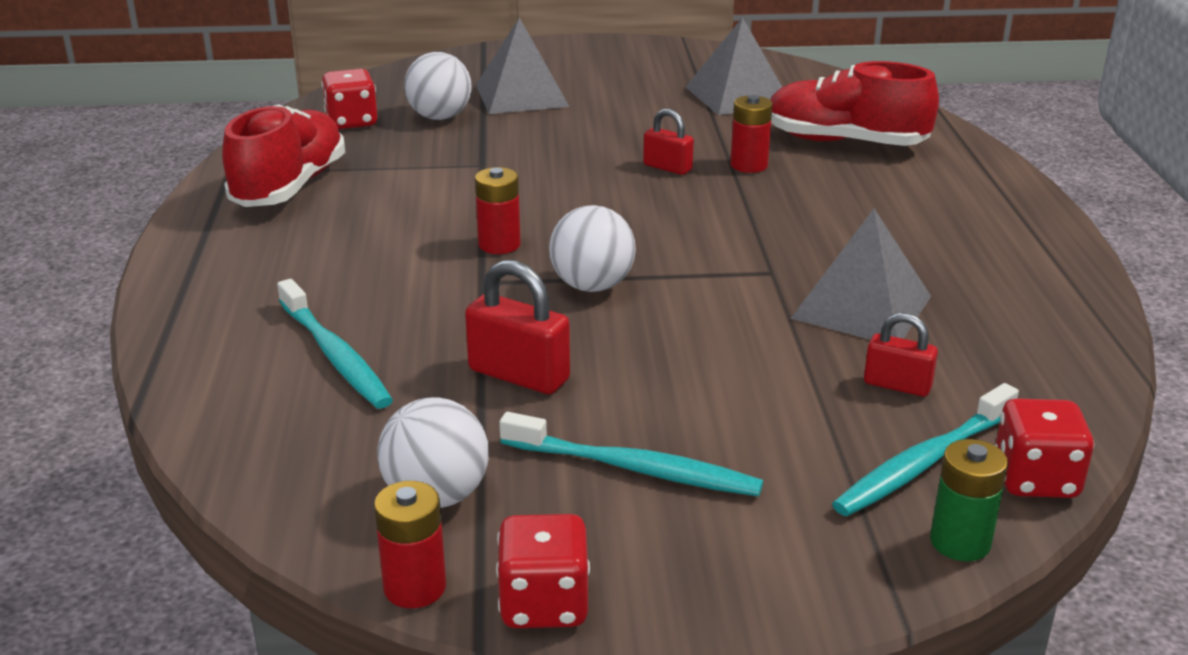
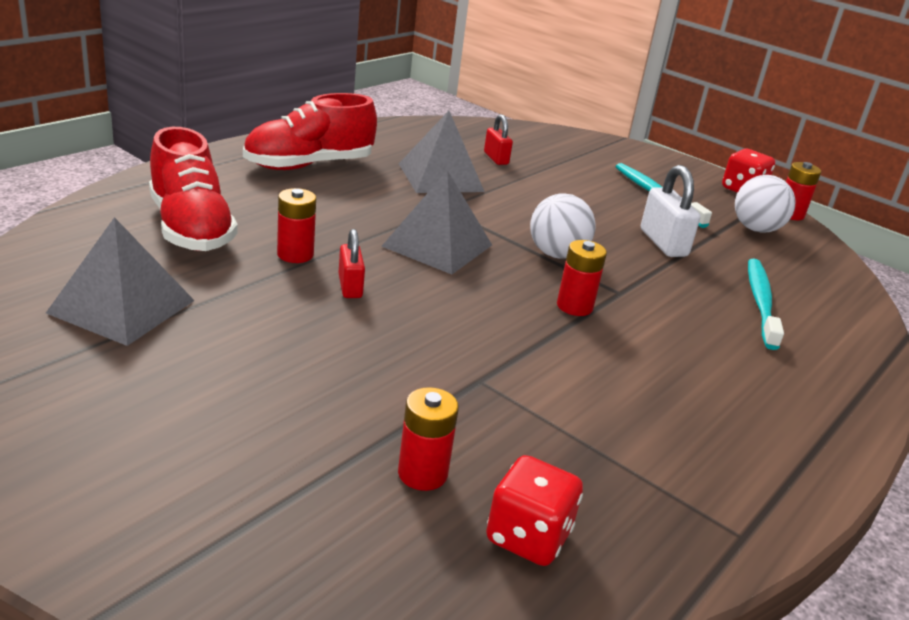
camera: 140 degrees left, 0 degrees up
red shoe [222,104,345,207] -> red shoe moved to [243,93,377,170]
white ball [404,52,472,120] -> red battery [398,387,459,491]
red padlock [465,260,570,394] -> white padlock [641,165,700,257]
grey pyramid [476,17,570,114] -> grey pyramid moved to [381,170,492,275]
turquoise toothbrush [832,383,1019,516] -> none
green battery [930,439,1008,561] -> none
red dice [995,398,1094,498] -> none

